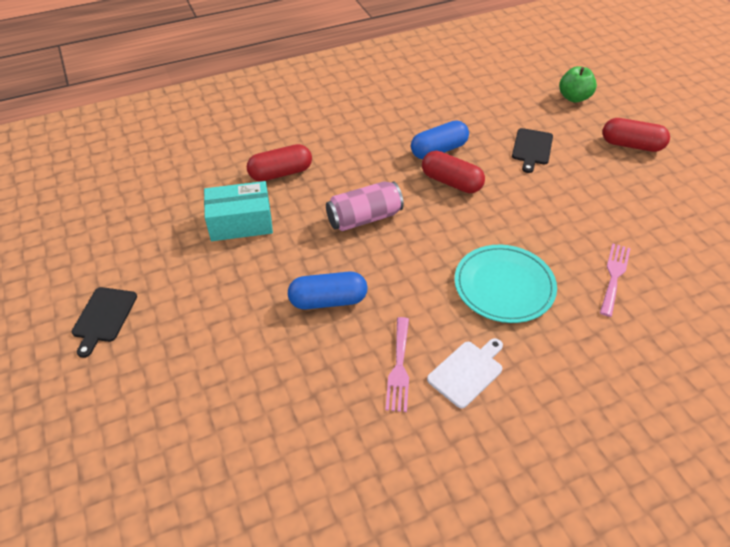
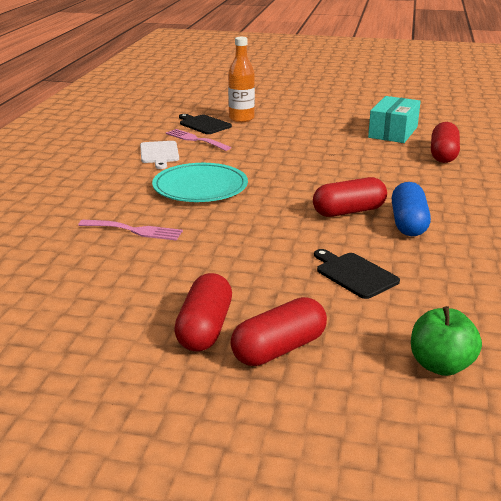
camera: 125 degrees right, 20 degrees down
black cutting board [72,287,137,358] -> black cutting board moved to [179,114,232,134]
blue capsule [288,272,367,309] -> none
pink can [326,181,404,231] -> none
pink fork [600,244,631,317] -> pink fork turned 45 degrees counterclockwise [78,220,183,241]
none -> red capsule [174,273,232,352]
none -> orange bottle [228,37,255,122]

